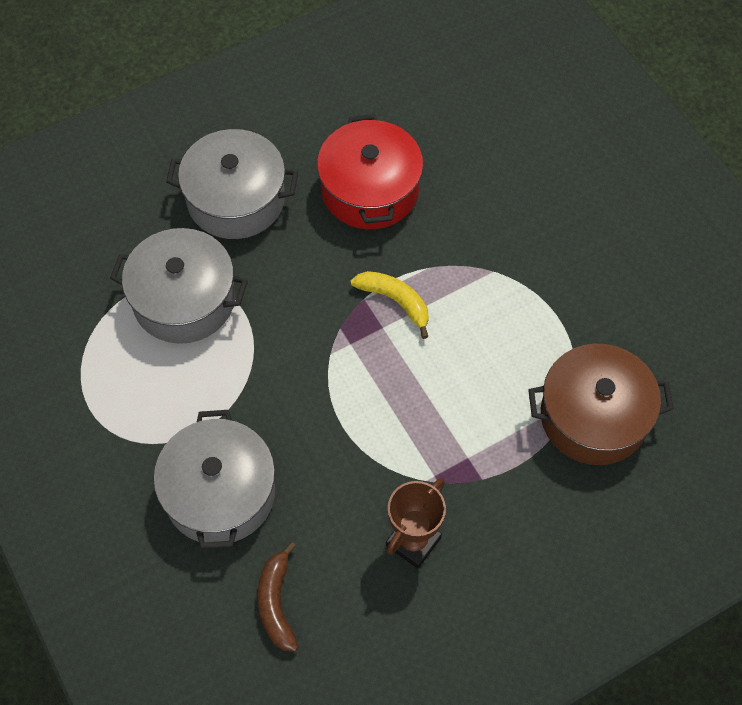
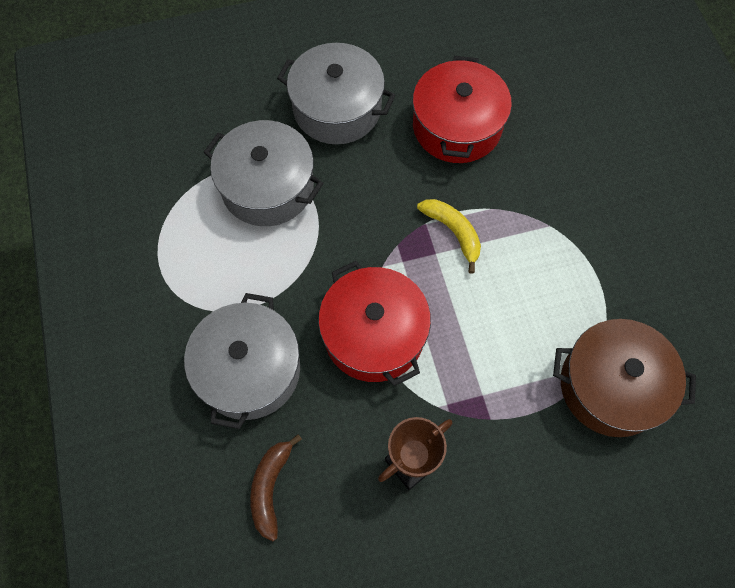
camera: 15 degrees right, 5 degrees up
none -> red pot [318,261,431,386]

